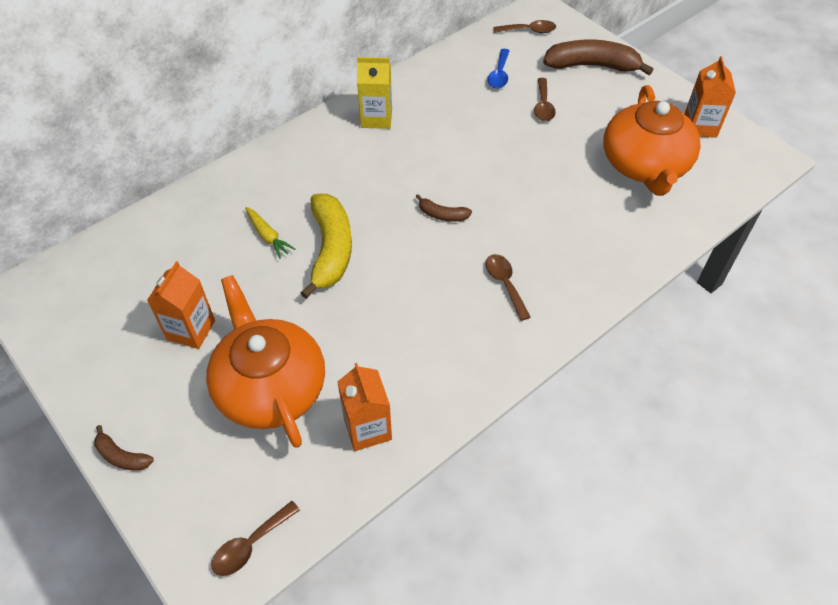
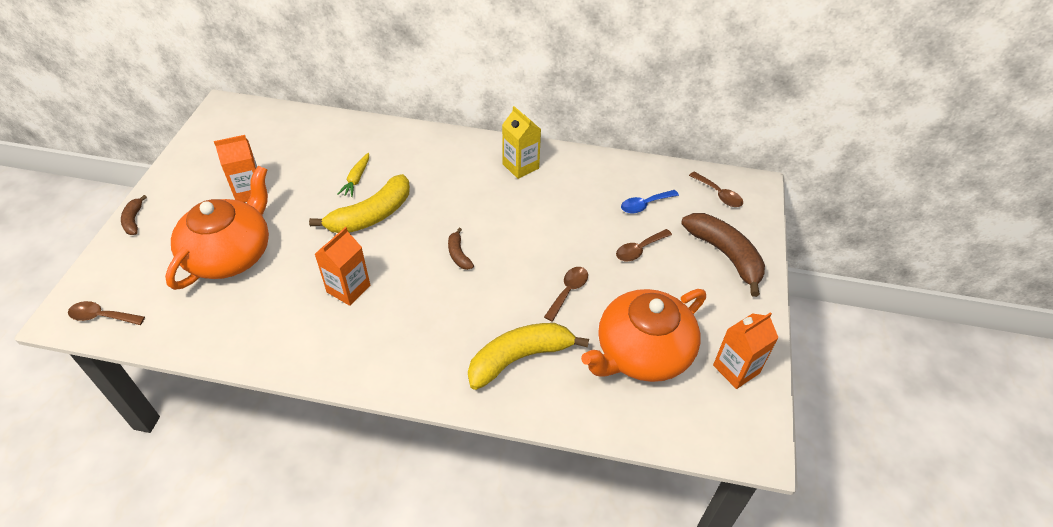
camera: 50 degrees right, 5 degrees down
orange carton [337,363,392,451] -> orange carton moved to [315,227,370,306]
brown spoon [486,254,531,321] -> brown spoon moved to [544,267,588,322]
none -> yellow banana [468,323,589,390]

